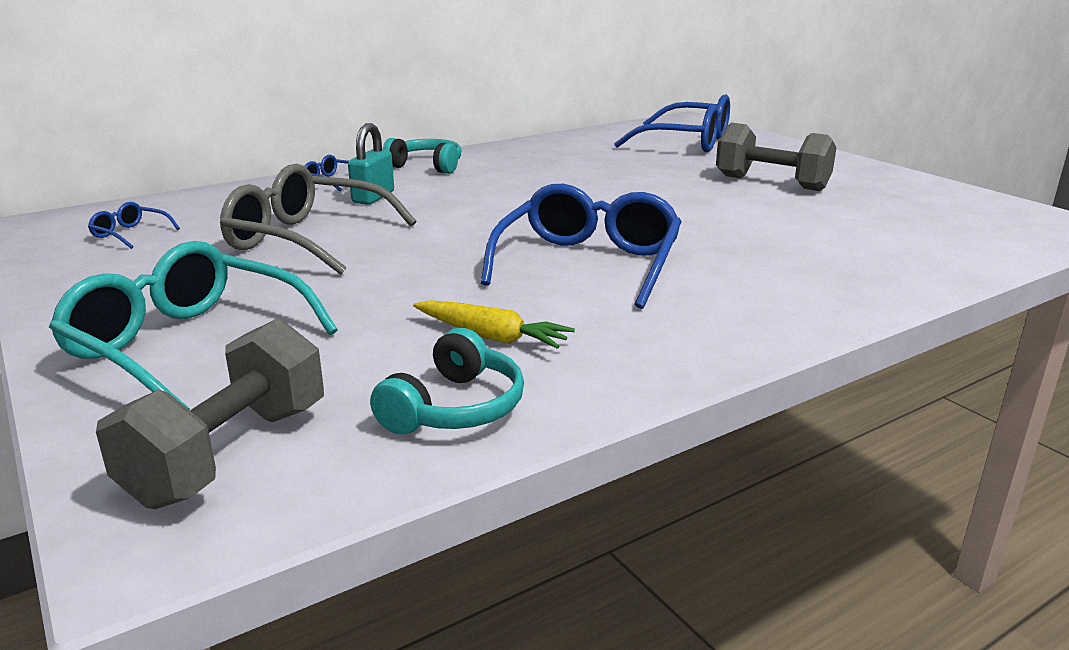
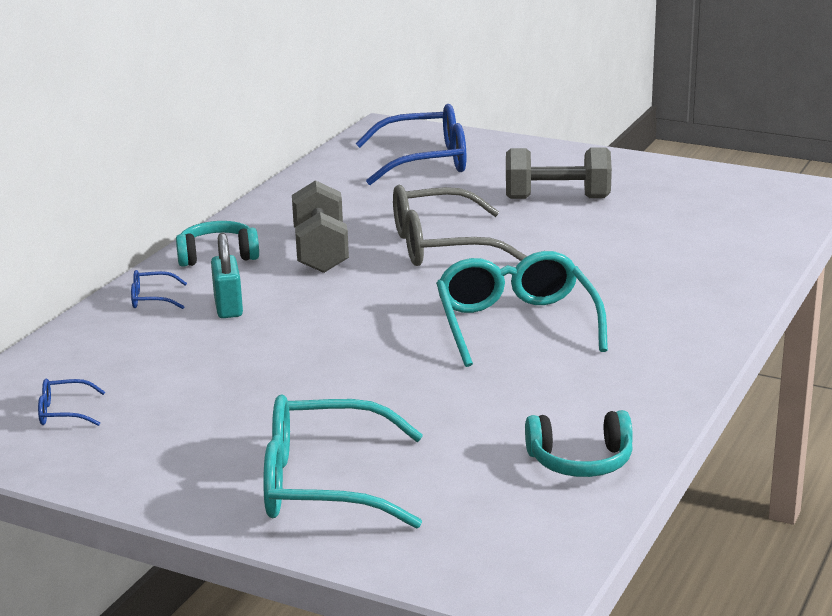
camera: 30 degrees left, 0 degrees up
grey dumbbell [96,318,324,509] -> grey dumbbell moved to [292,180,349,273]
grey glasses [220,164,416,275] -> grey glasses moved to [393,185,527,266]
turquoise headphones [370,328,524,435] -> turquoise headphones turned 90 degrees clockwise [525,410,633,477]
yellow carrot [413,300,575,349] -> none
blue glasses [481,184,682,309] -> turquoise glasses [436,251,608,367]

